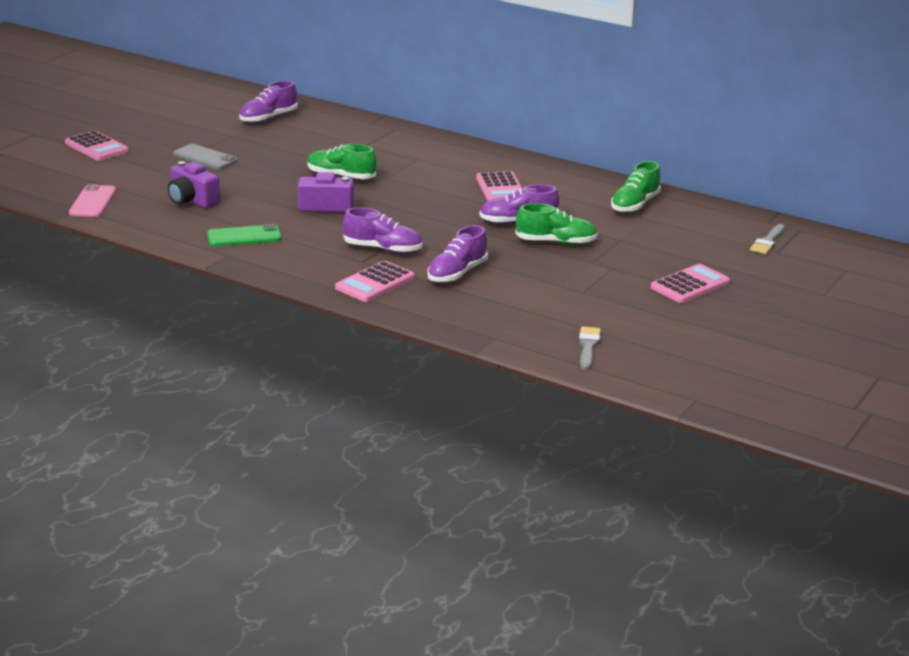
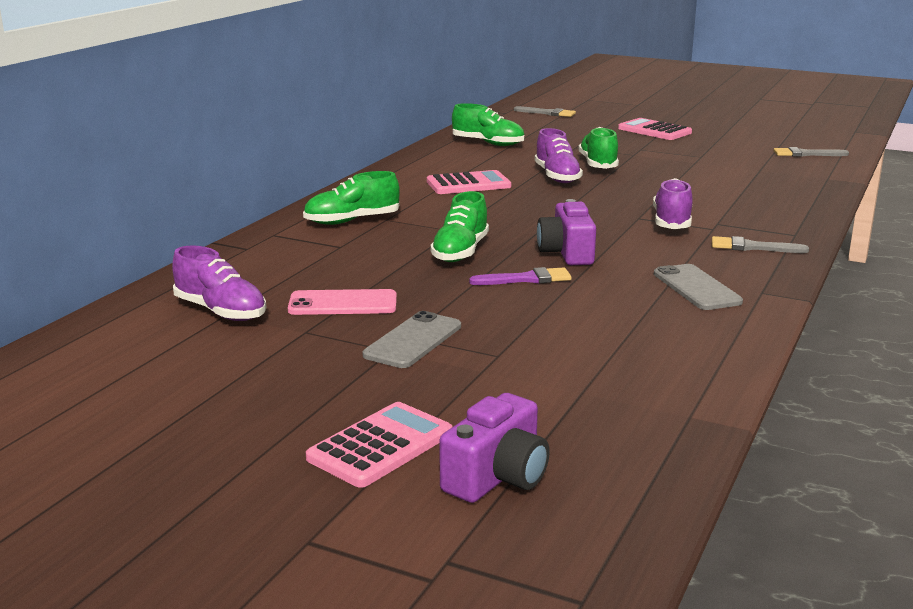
camera: 95 degrees left, 5 degrees down
pink phone [69,184,116,217] -> pink phone moved to [288,289,397,315]
purple camera [168,161,220,208] -> purple camera moved to [439,393,550,503]
green phone [207,224,282,246] -> grey phone [654,264,743,310]
pink calculator [335,261,415,302] -> none
purple shoe [427,225,488,283] -> none
none -> green shoe [303,171,400,225]
none -> purple brush [469,267,572,285]
none -> grey brush [712,236,809,253]

